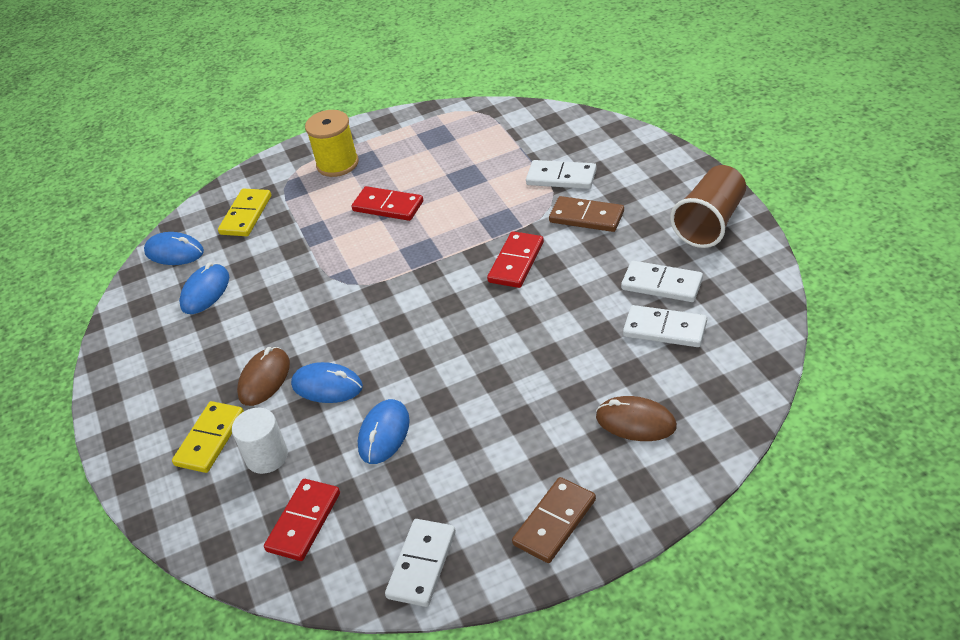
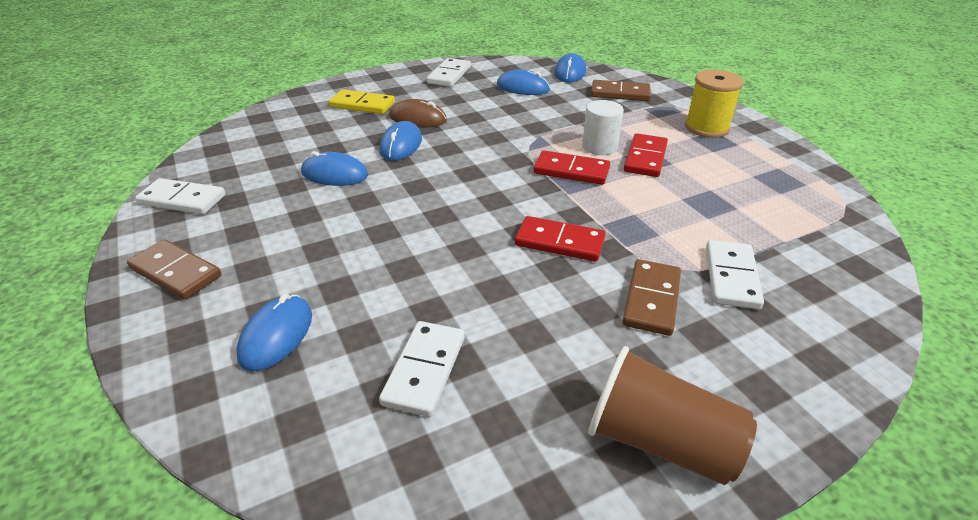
camera: 80 degrees right, 5 degrees down
yellow domino [218,189,271,236] -> brown domino [591,80,651,101]
white cylinder [232,408,288,474] -> white cylinder moved to [582,100,624,155]
red domino [264,479,340,561] -> red domino moved to [534,150,610,185]
brown mouse [596,396,677,441] -> blue mouse [236,294,312,371]
white domino [621,261,703,302] -> white domino moved to [427,58,471,87]

